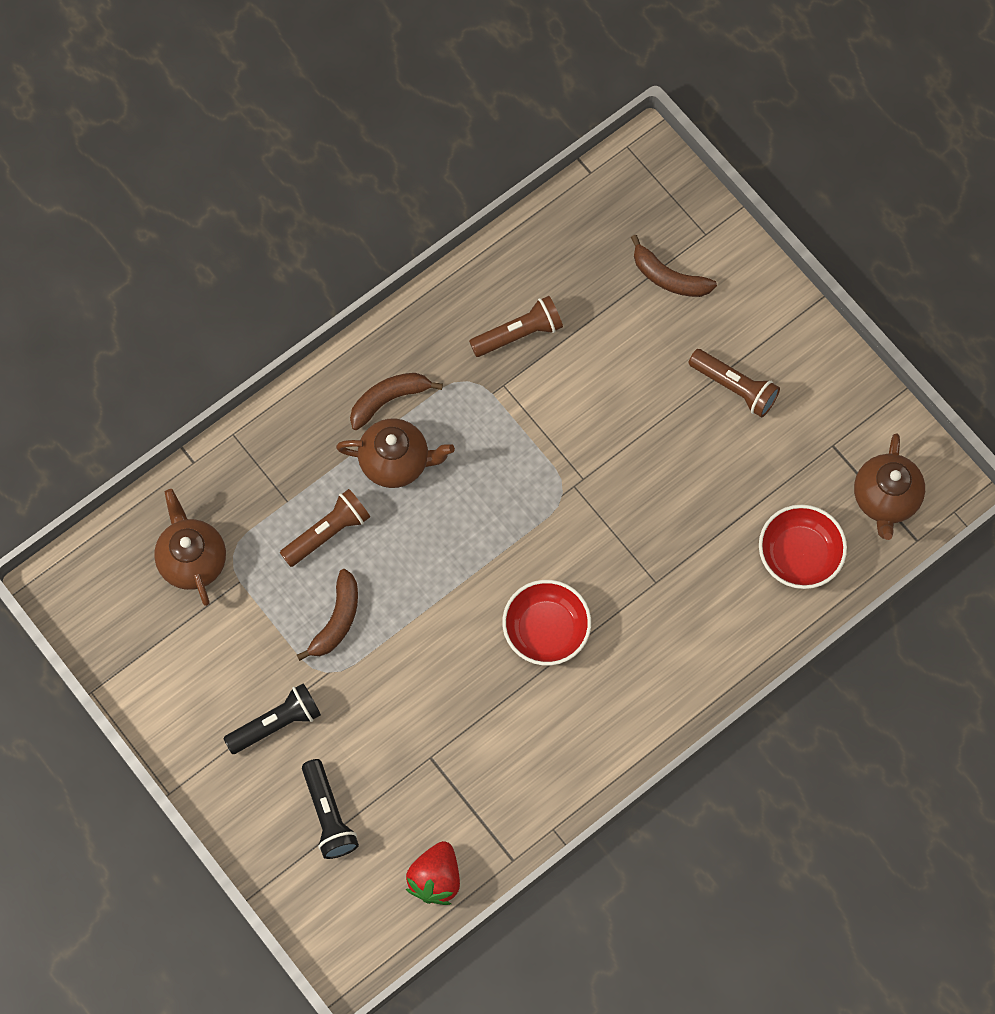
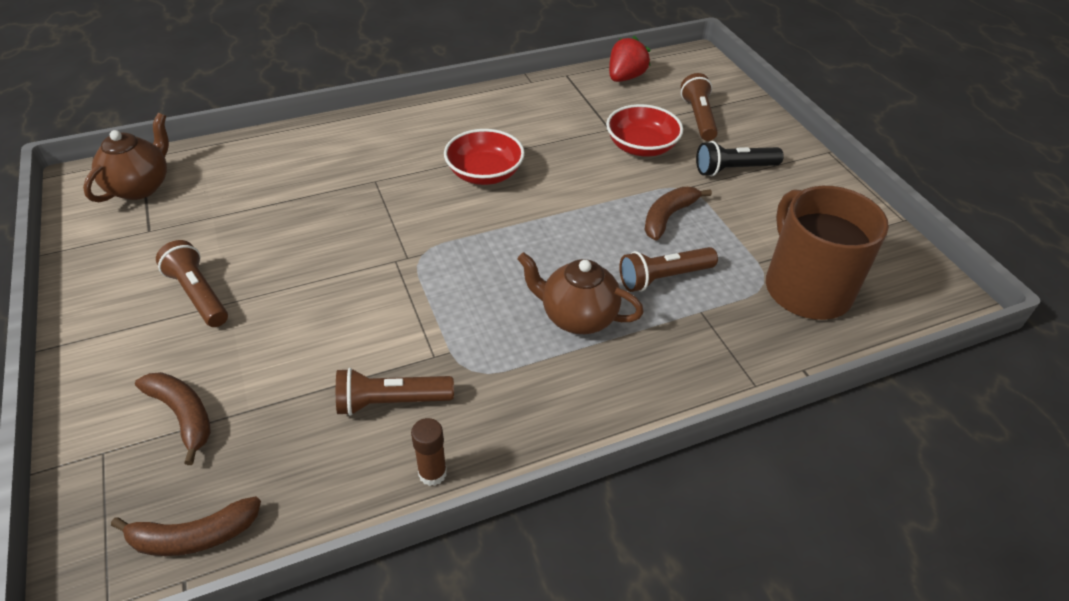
camera: 165 degrees left, 25 degrees down
brown teapot [154,489,226,606] -> brown mug [766,186,889,320]
black flashlight [302,759,359,859] -> brown flashlight [681,73,718,141]
brown banana [350,373,443,430] -> brown banana moved to [111,496,261,556]
red bowl [759,505,847,589] -> red bowl moved to [606,104,683,157]
none -> brown glue stick [411,418,447,486]

